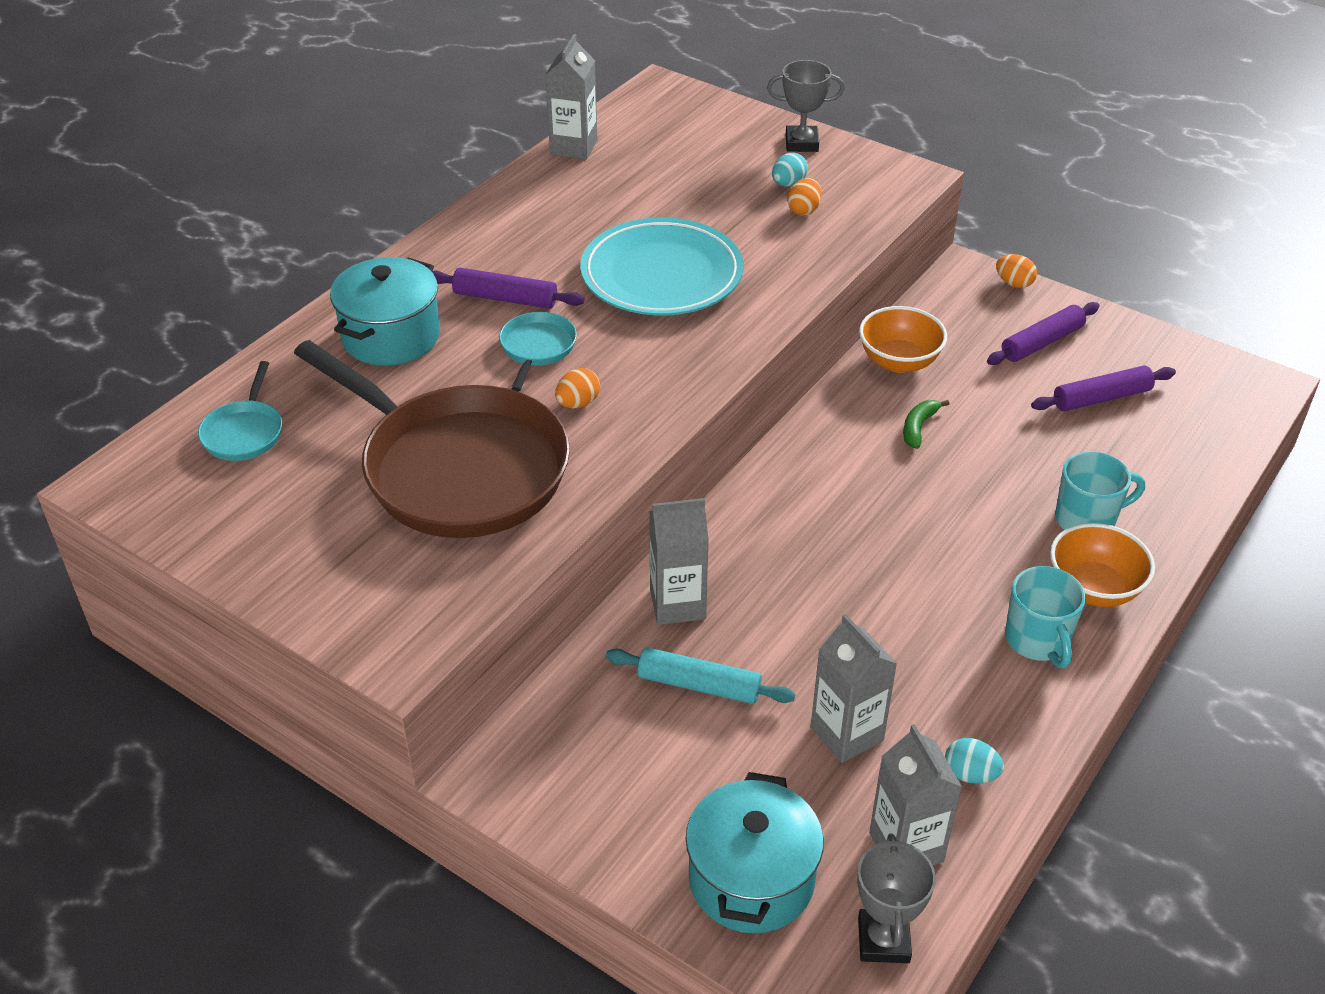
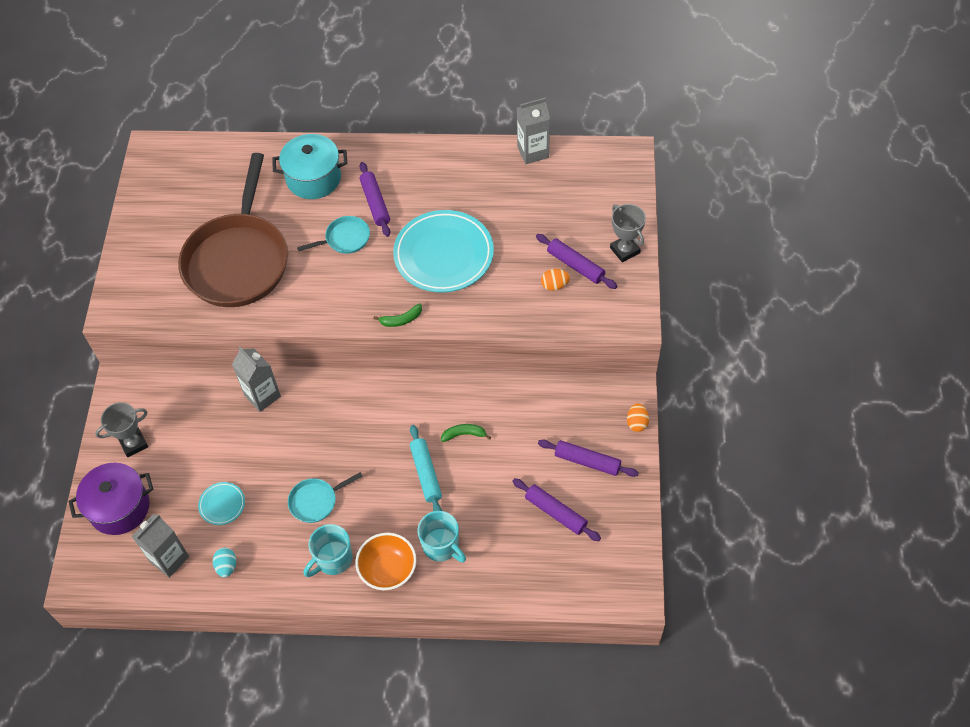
camera: 60 degrees right, 15 degrees up
turquoise pan [198,361,282,461] -> turquoise pan moved to [288,472,363,523]
orange egg [555,368,600,408] -> none
turquoise rolling pin [606,647,795,704] -> turquoise rolling pin moved to [410,425,442,511]
turquoise pot [686,772,824,933] -> purple pot [68,463,153,535]
turquoise egg [772,153,808,187] -> purple rolling pin [536,234,617,289]
grey carton [811,614,897,763] -> turquoise plate [198,482,245,525]
grey trophy [857,834,936,963] -> grey trophy moved to [95,402,148,457]
orange bowl [859,306,947,373] -> none
none -> green banana [373,303,422,327]

